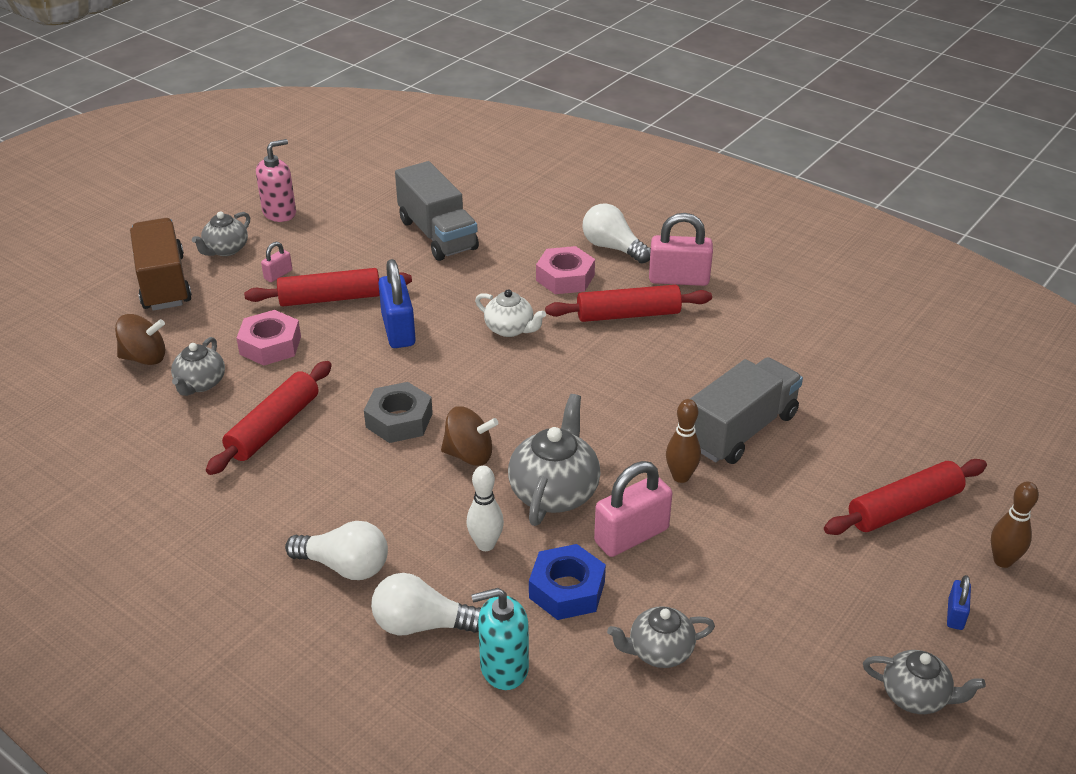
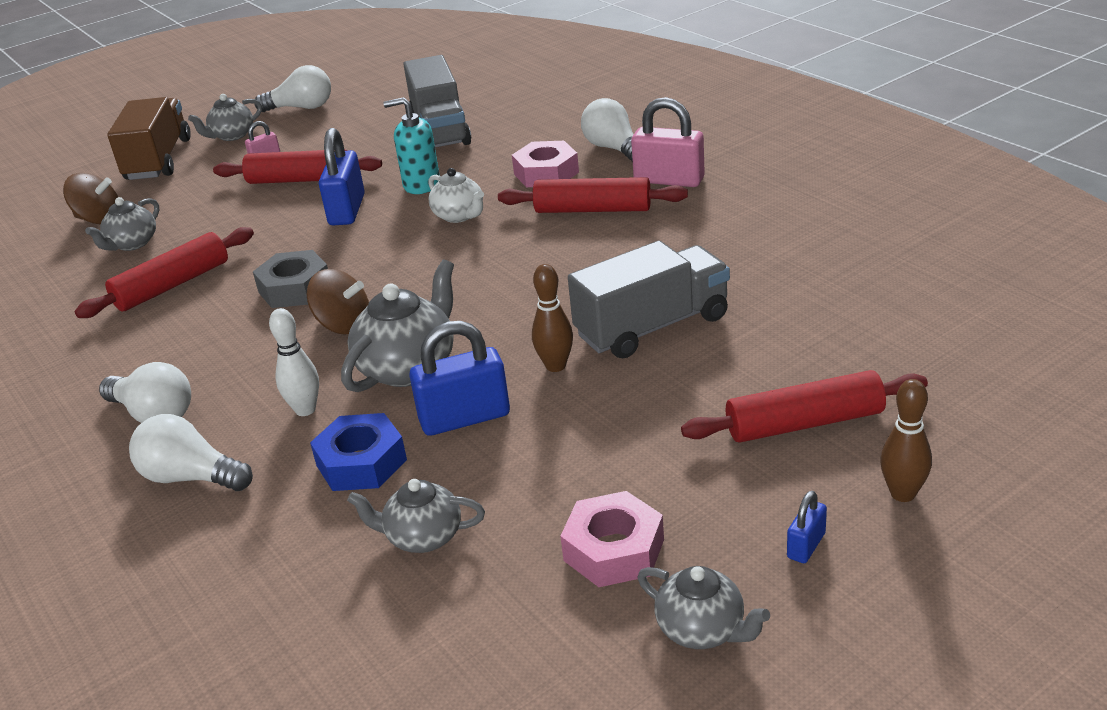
camera: 20 degrees right, 5 degrees down
pink nut [236,310,301,366] -> pink nut moved to [560,491,664,587]
pink soap dispenser [256,139,296,222] -> white light bulb [255,65,331,112]
turquoise soap dispenser [471,588,529,690] -> turquoise soap dispenser moved to [384,97,440,194]
pink padlock [594,461,672,557] -> blue padlock [409,321,510,436]

